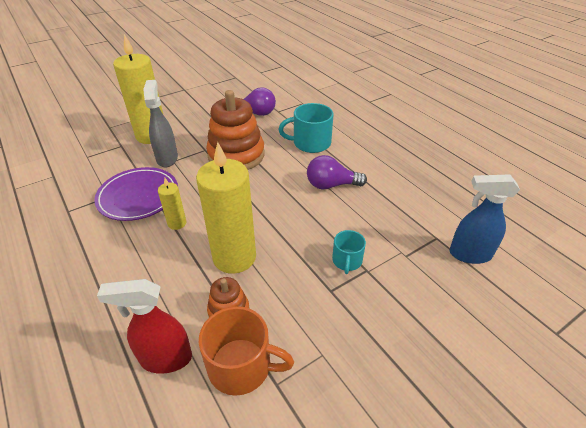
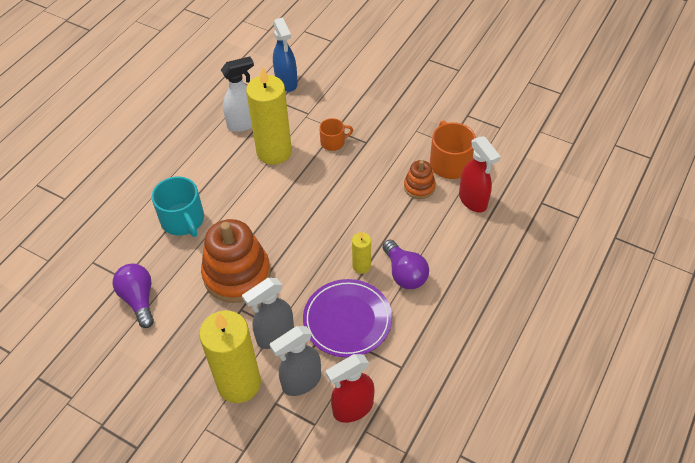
camera: 115 degrees left, 10 degrees up
yellow candle [196,142,256,274] -> yellow candle moved to [246,66,292,165]
purple light bulb [307,155,367,189] -> purple light bulb moved to [383,240,429,289]
turquoise mug [332,230,366,274] -> orange mug [319,118,353,151]
none -> white spray bottle [221,56,254,132]
none -> grey spray bottle [270,326,321,396]
none -> red spray bottle [326,354,374,423]

